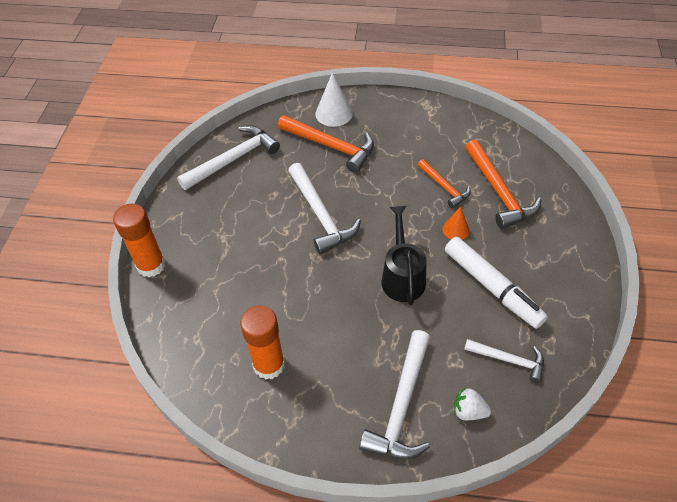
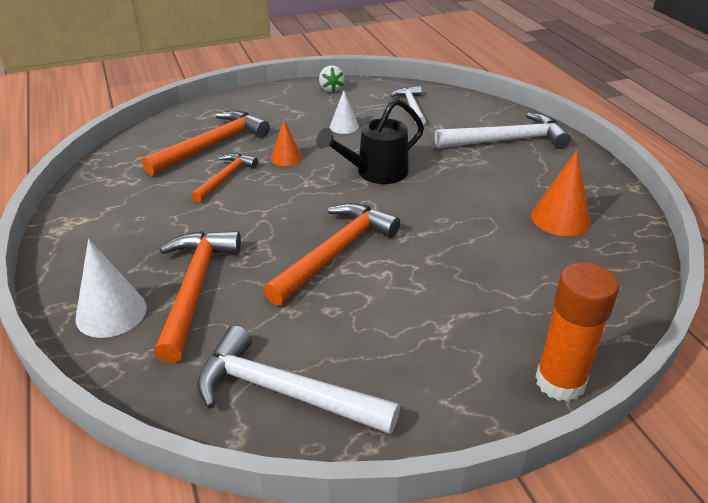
camera: 120 degrees left, 15 degrees down
orange glue stick [240,305,285,379] -> orange cone [531,150,591,236]
white hammer [288,163,361,254] -> orange hammer [263,203,400,305]
white marker [445,237,548,329] -> white cone [330,90,359,134]
white strawberry [454,388,491,420] -> white strawberry moved to [319,65,345,92]

